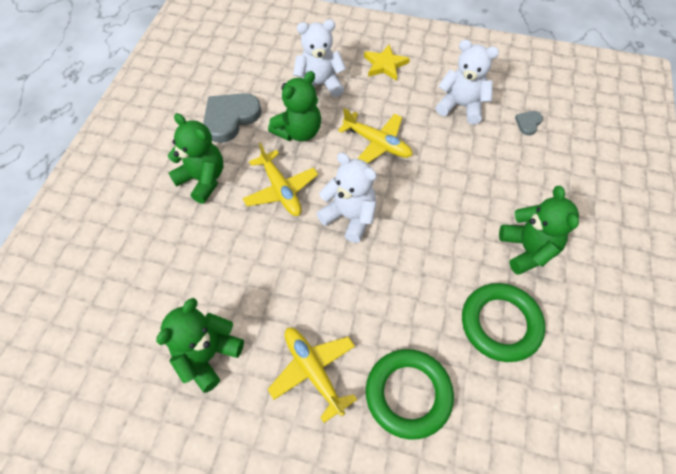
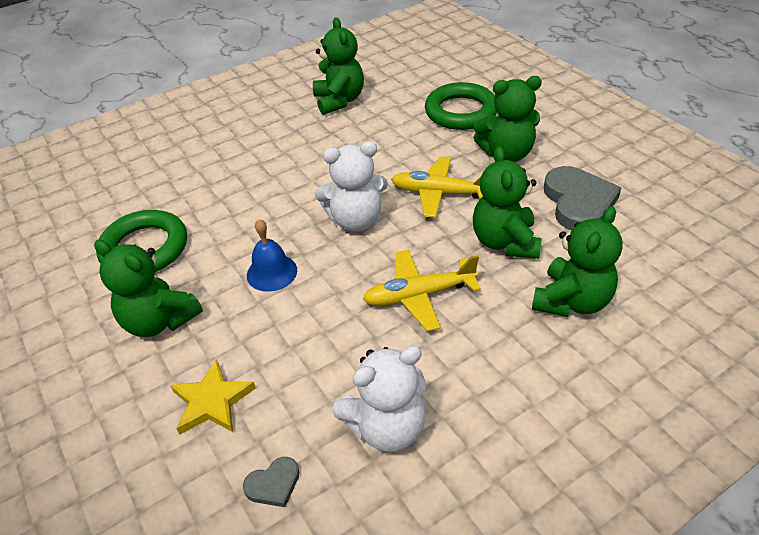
camera: 135 degrees right, 15 degrees down
yellow plane [267,328,357,423] -> none
white teddy bear [293,19,346,97] -> green teddy bear [532,206,623,317]
yellow star [364,44,410,81] -> yellow star moved to [170,359,256,435]
green ring [366,349,454,440] -> green ring moved to [425,82,497,130]
grey heart [515,111,543,135] -> grey heart turned 75 degrees clockwise [243,457,300,507]
none -> blue bell [247,219,297,292]

